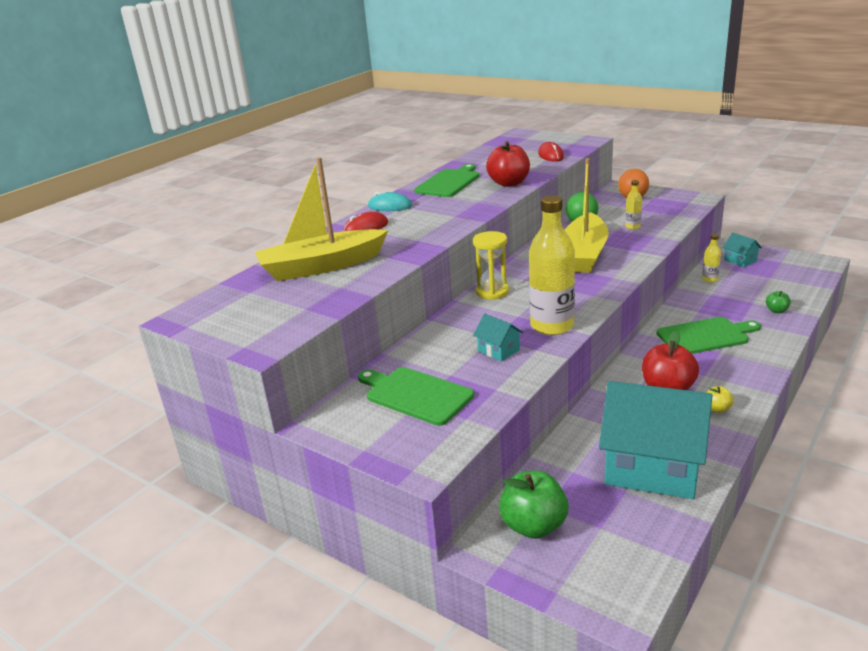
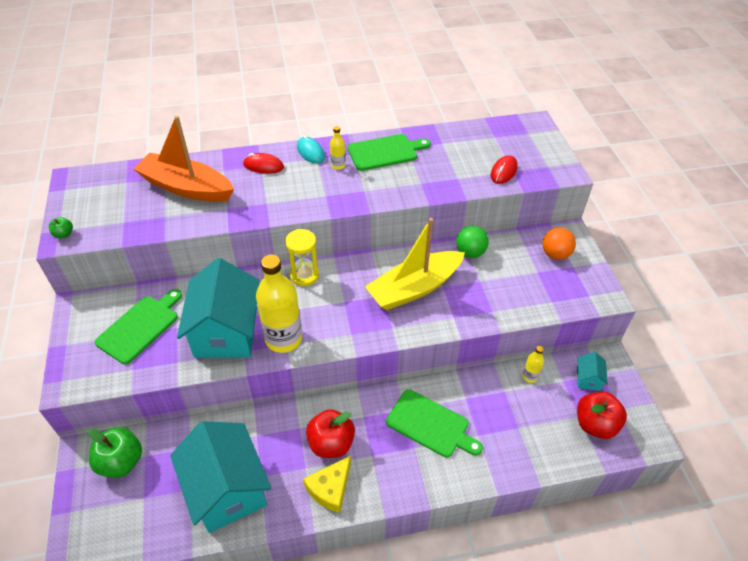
camera: 40 degrees right, 20 degrees up
yellow boat [255,157,388,281] -> orange boat [133,116,234,202]
green cutting board [358,367,474,426] -> green cutting board turned 45 degrees clockwise [95,289,182,364]
turquoise house [473,314,523,362] -> turquoise house [177,258,260,358], size x2.41
red apple [486,141,530,187] -> red apple moved to [577,392,627,439]
yellow bottle [625,180,642,229] -> yellow bottle moved to [330,126,346,170]
yellow apple [706,386,734,413] -> yellow cheese [303,455,351,513]
green apple [766,291,791,313] -> green apple moved to [48,217,73,238]

